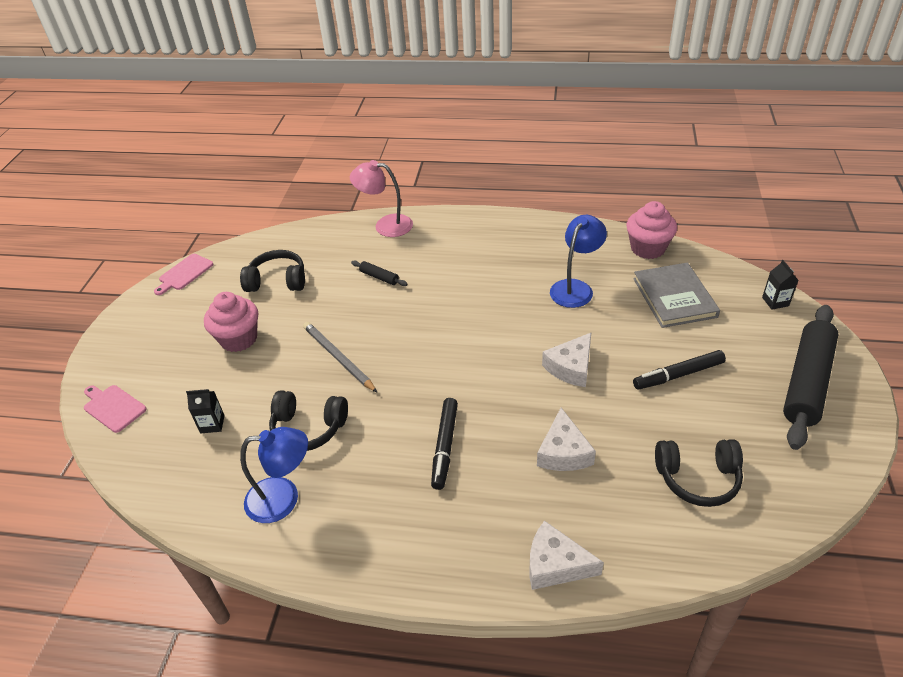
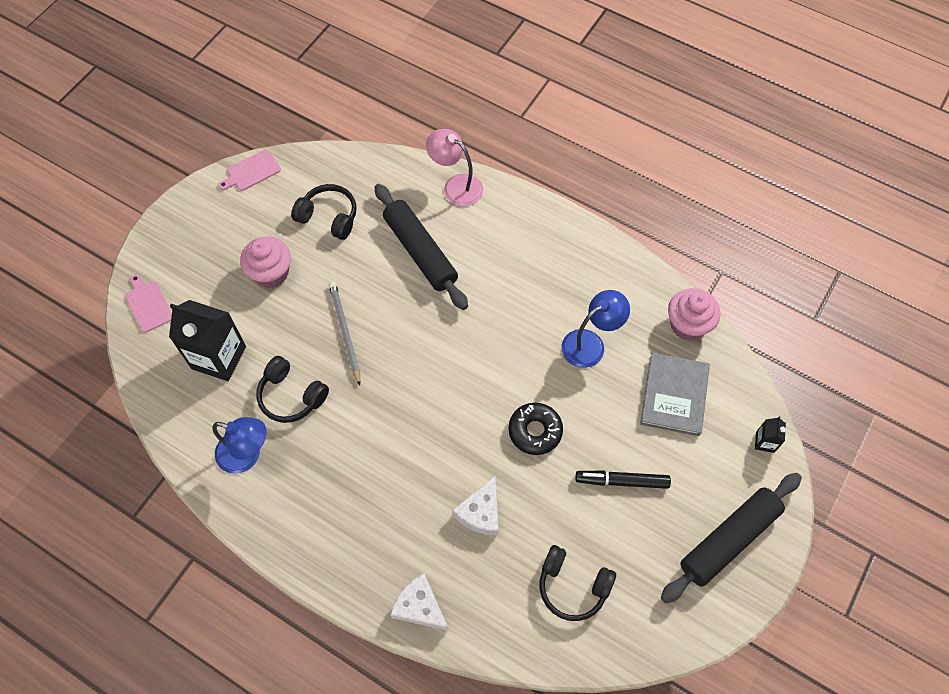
camera: 20 degrees right, 20 degrees up
black carton [186,389,225,433] -> black carton [169,300,246,381], size x2.23
black rolling pin [351,260,408,286] -> black rolling pin [375,184,468,310], size x2.41
black marker [431,398,458,490] -> none
white cheese [542,333,591,387] -> black donut [509,403,563,455]

